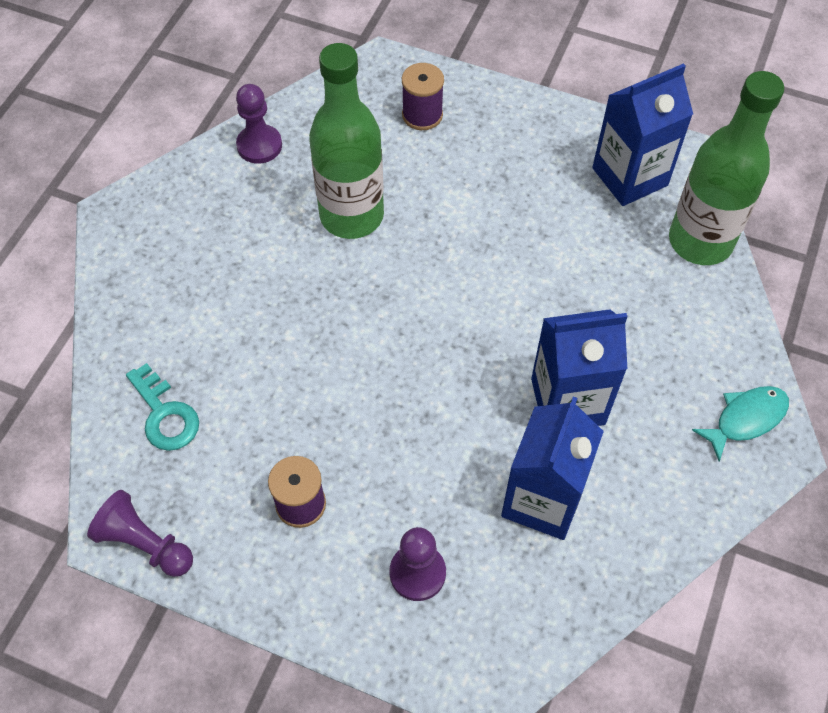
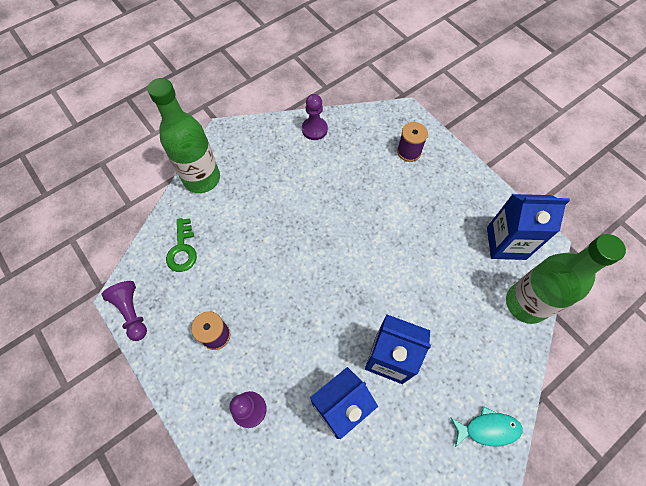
camera: 30 degrees right, 5 degrees up
turquoise key [126,363,199,451] -> green key [166,218,197,272]
green bottle [309,43,384,239] -> green bottle moved to [147,78,220,193]

